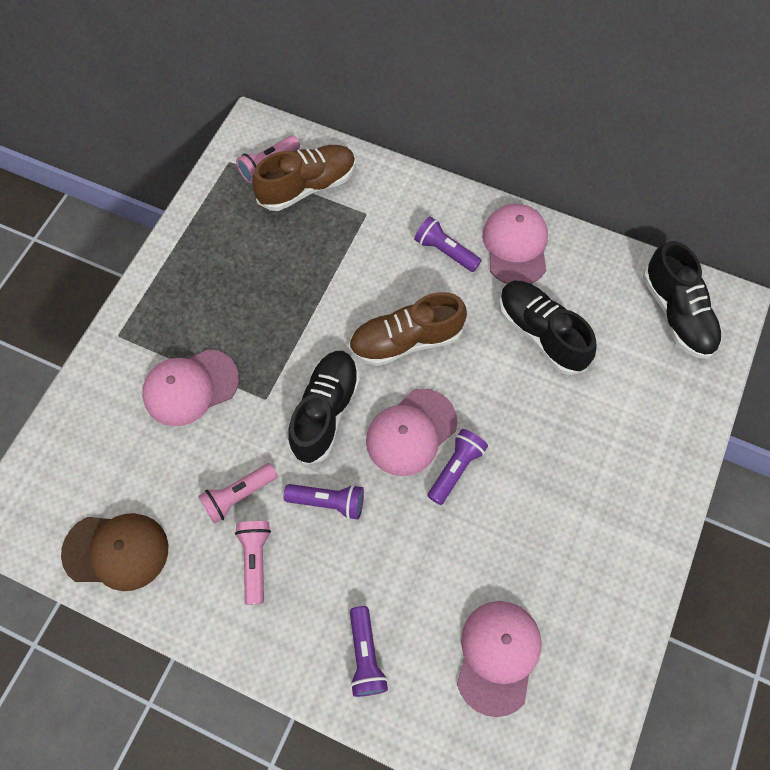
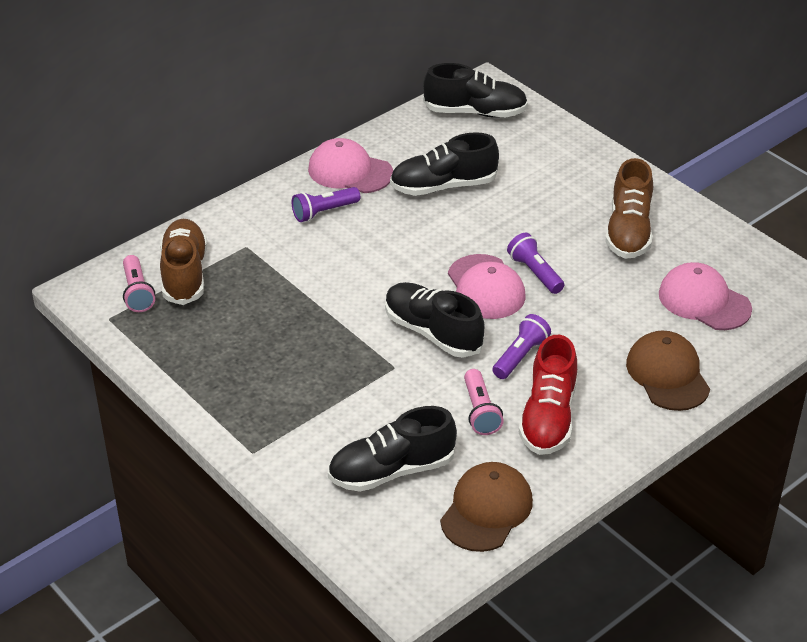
camera: 65 degrees left, 25 degrees down
pink cap [142,349,239,426] -> none
pink flashlight [235,521,271,605] -> red shoe [519,335,577,455]
brown shoe [349,292,467,366] -> brown shoe moved to [605,158,653,259]
purple flashlight [350,606,388,697] -> brown cap [626,331,710,411]
none -> black shoe [328,406,457,492]

